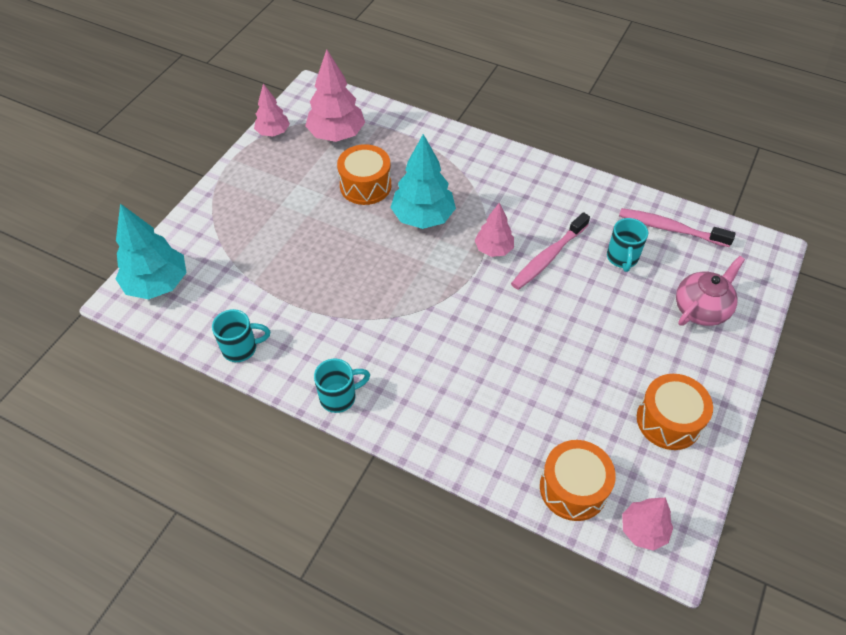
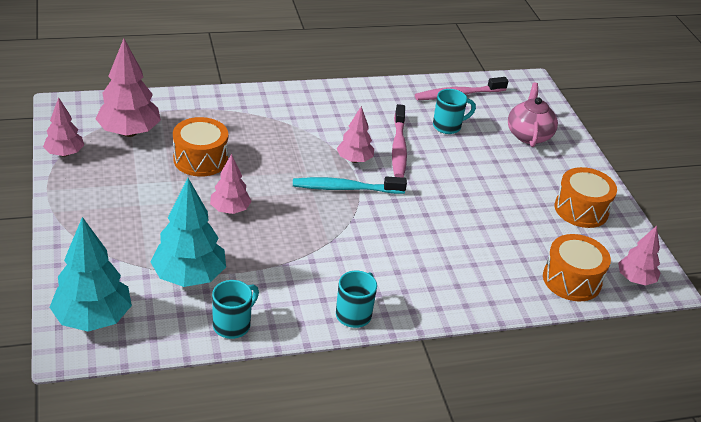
camera: 45 degrees left, 15 degrees down
turquoise tree [391,134,456,229] -> turquoise tree moved to [150,178,226,287]
turquoise mug [607,218,648,272] -> turquoise mug turned 75 degrees counterclockwise [433,89,476,134]
none -> pink tree [210,154,252,214]
none -> turquoise toothbrush [293,177,407,194]

